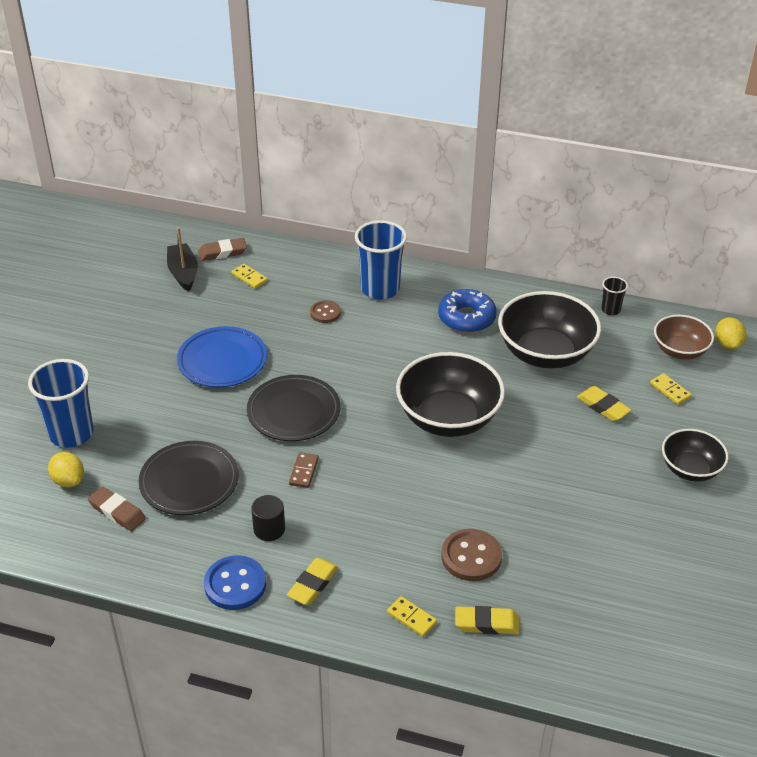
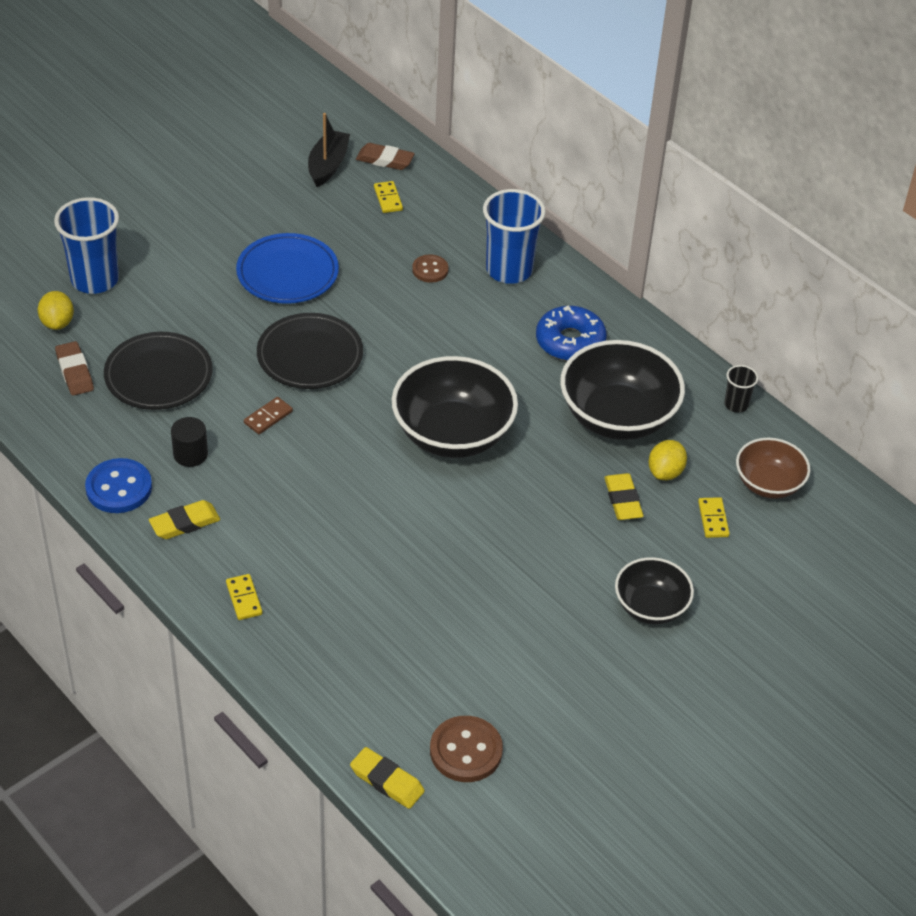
camera: 30 degrees right, 5 degrees up
brown button [441,529,502,581] -> brown button moved to [430,716,503,782]
yellow eraser [455,606,520,635] -> yellow eraser moved to [350,747,425,809]
yellow lemon [715,317,747,349] -> yellow lemon moved to [649,440,687,480]

